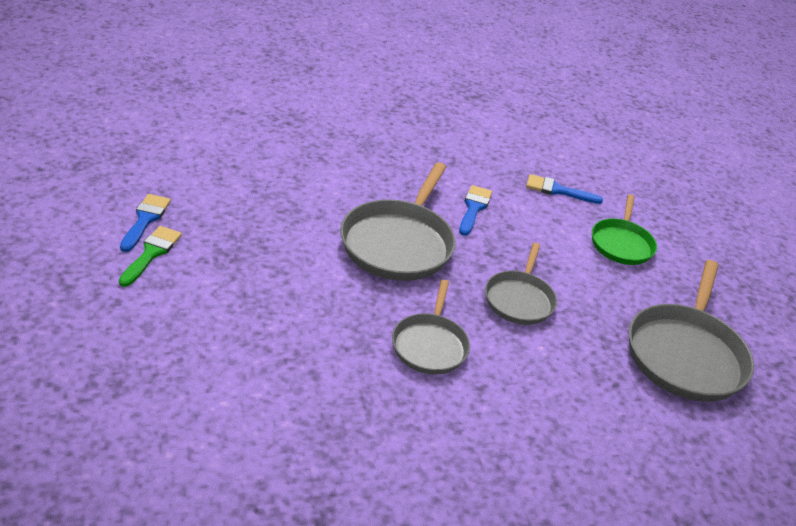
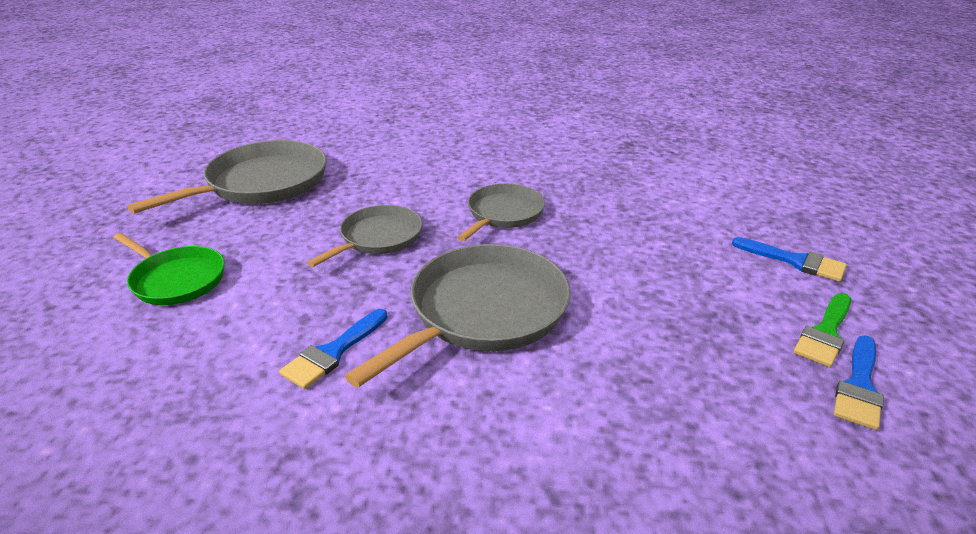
camera: 155 degrees left, 5 degrees down
blue brush [526,174,603,204] -> blue brush moved to [732,237,847,282]
green pan [592,194,657,265] -> green pan turned 90 degrees clockwise [113,233,225,305]

